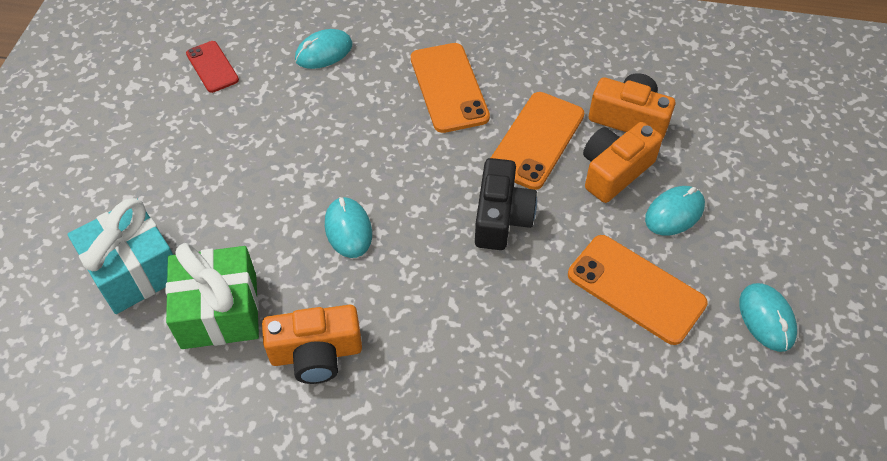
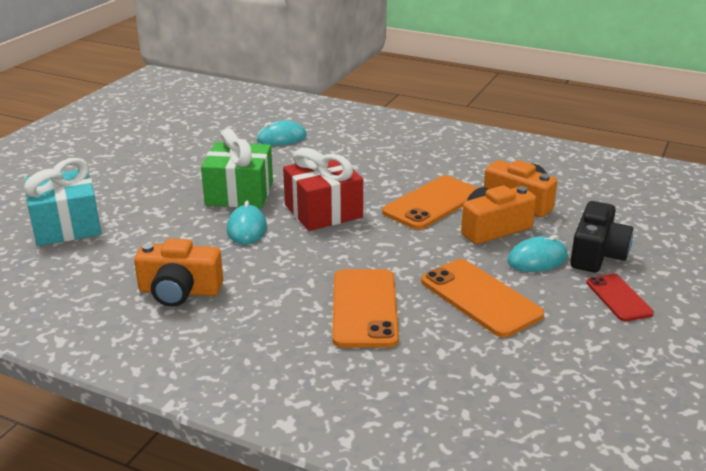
camera: 15 degrees right, 25 degrees down
green gift [165,243,259,349] -> green gift moved to [201,128,273,208]
red phone [186,41,239,93] -> red phone moved to [586,274,654,321]
orange phone [411,43,490,133] -> orange phone moved to [332,269,399,348]
black camera [475,158,537,250] -> black camera moved to [570,201,633,272]
turquoise mouse [739,283,797,352] -> none
none -> red gift [283,148,363,231]

